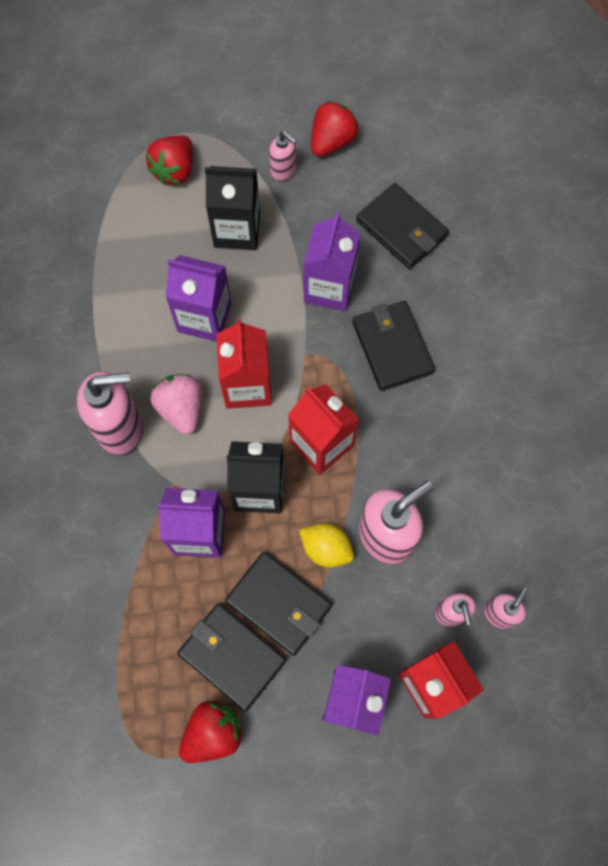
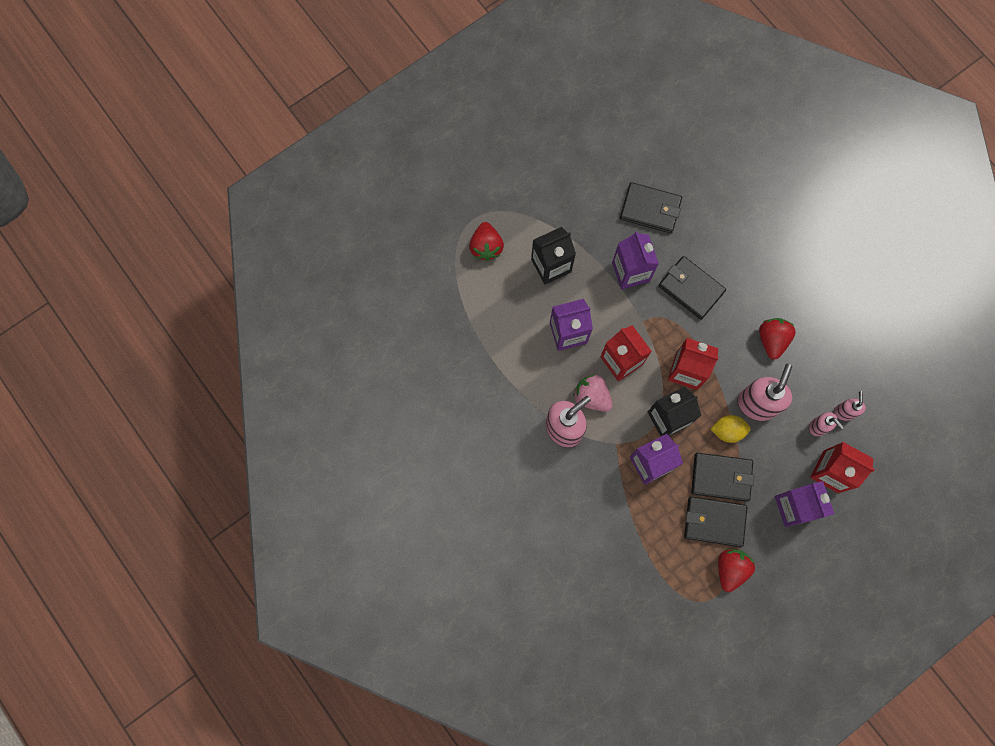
camera: 30 degrees left, 5 degrees up
pink soap dispenser [269,131,297,182] -> none
red strawberry [311,101,359,156] -> red strawberry moved to [759,318,796,359]

